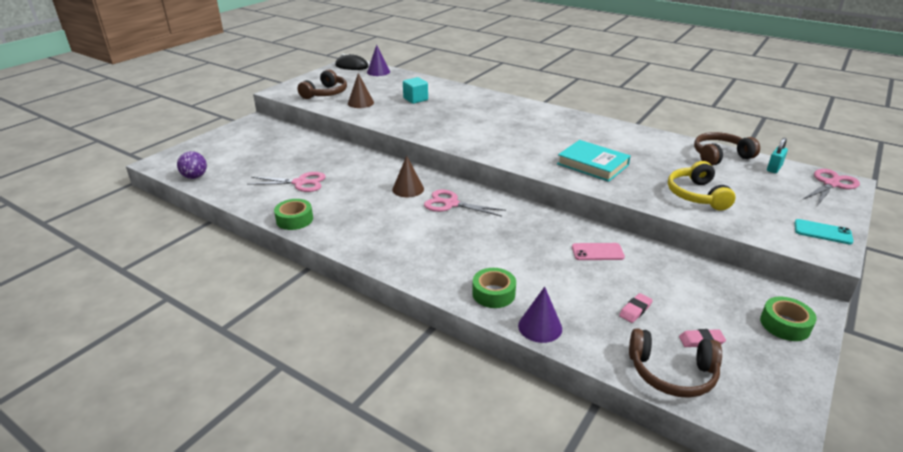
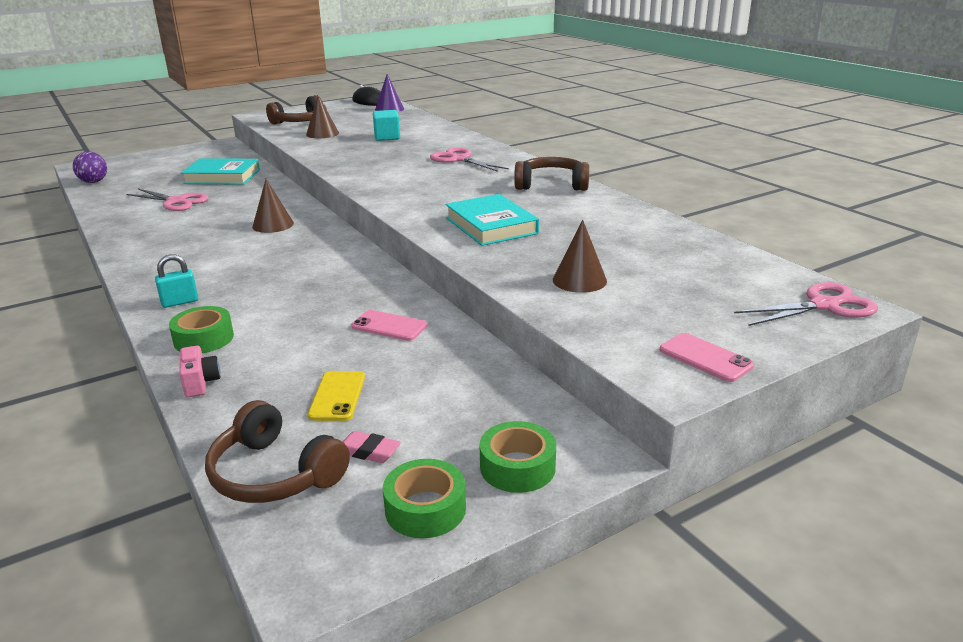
camera: 25 degrees right, 5 degrees down
green tape [274,199,313,230] -> green tape moved to [383,459,466,538]
pink scissors [424,190,506,217] -> pink scissors moved to [430,147,509,172]
purple cone [518,287,562,343] -> pink camera [179,346,220,397]
pink eraser [619,293,653,323] -> yellow phone [308,371,365,421]
yellow headphones [668,161,736,211] -> brown cone [553,220,607,293]
brown headphones [694,132,760,166] -> brown headphones moved to [514,157,589,191]
turquoise padlock [767,138,788,173] -> turquoise padlock moved to [155,254,198,308]
turquoise phone [794,219,853,244] -> pink phone [660,333,754,382]
none -> turquoise book [181,158,260,185]

